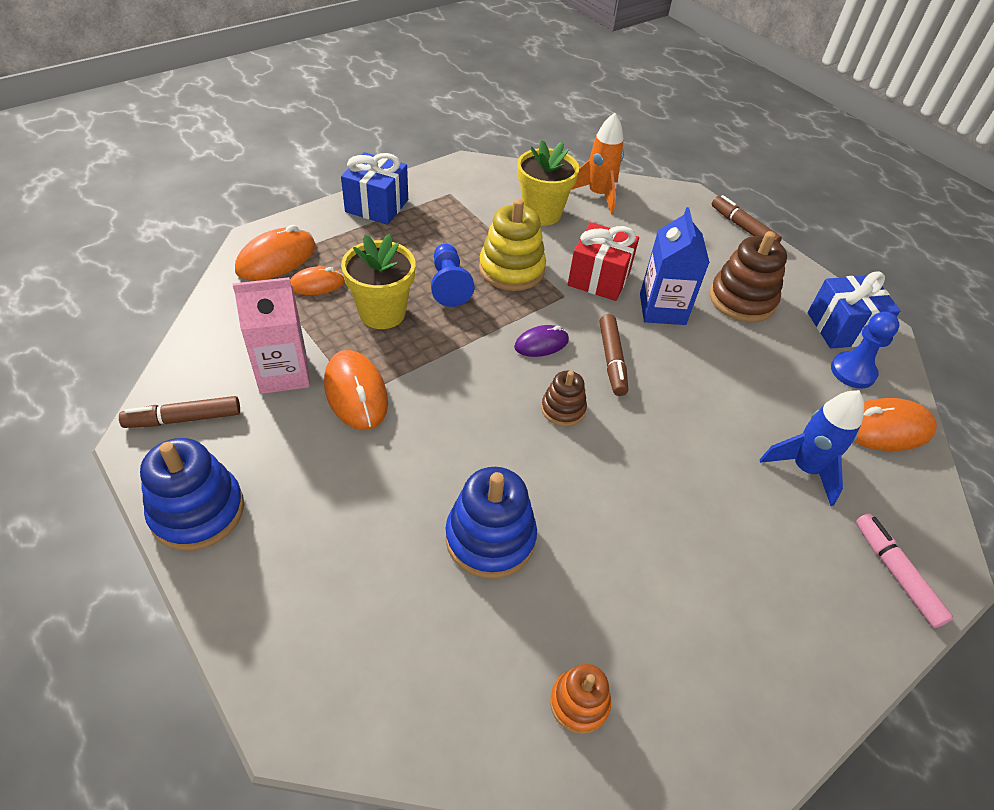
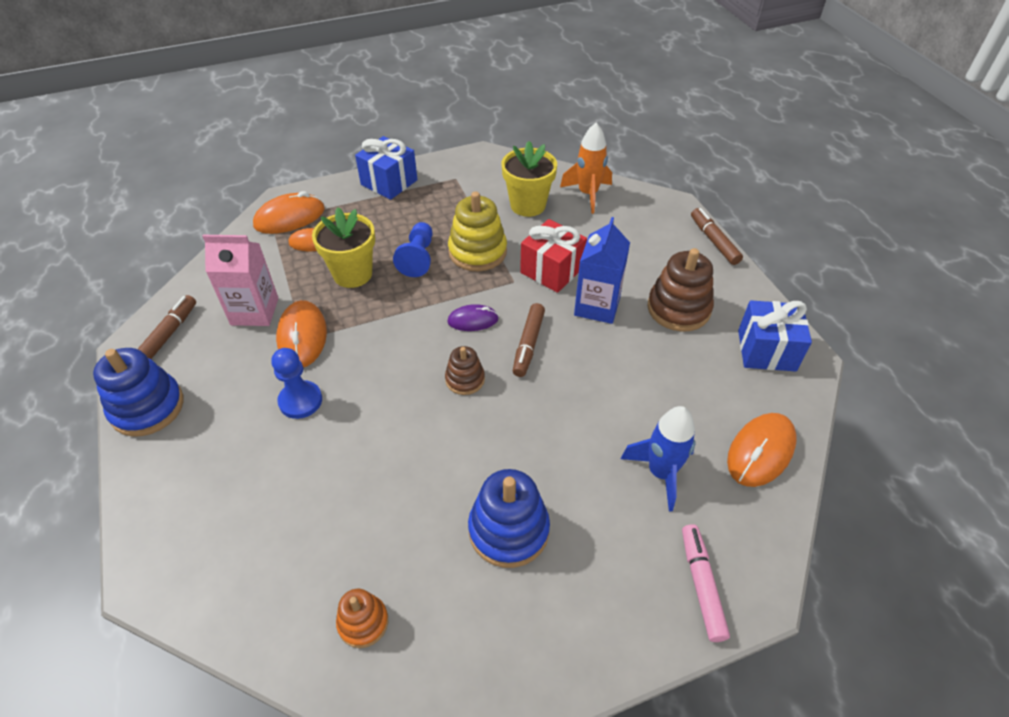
camera: 20 degrees right, 0 degrees up
brown marker [119,396,240,428] -> brown marker turned 105 degrees clockwise [138,295,196,359]
blue stacking toy [446,467,537,579] -> blue stacking toy moved to [468,469,550,568]
blue pawn [831,312,899,389] -> blue pawn moved to [271,348,322,419]
orange mouse [854,398,937,451] -> orange mouse turned 60 degrees counterclockwise [727,413,797,487]

